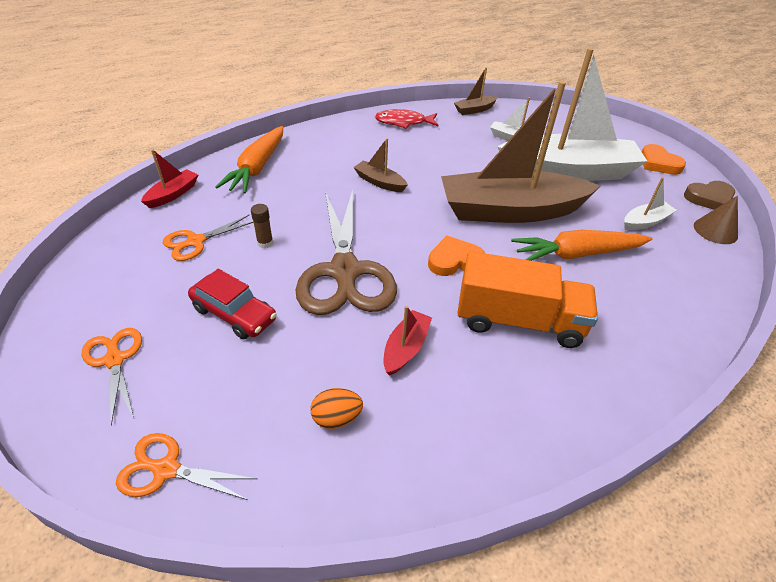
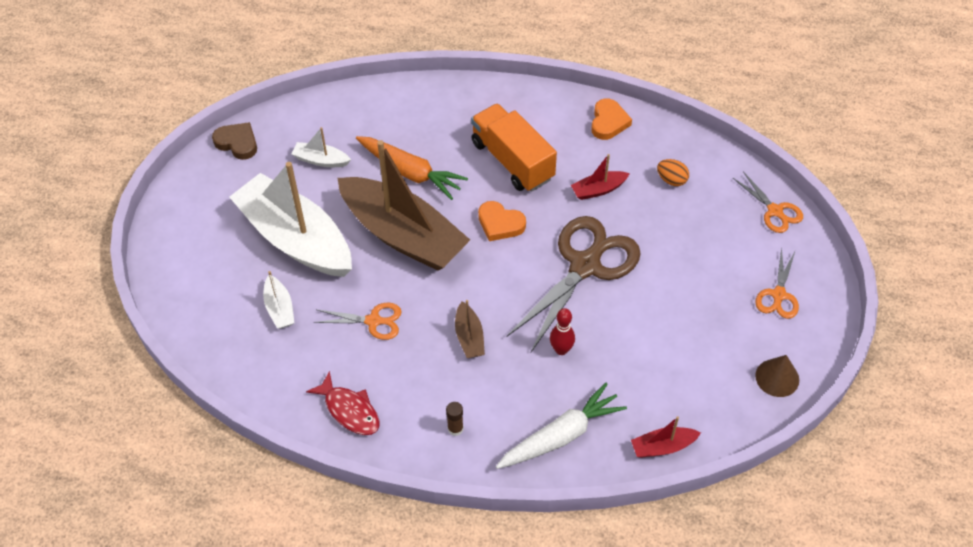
camera: 135 degrees left, 10 degrees up
orange scissors [163,215,254,261] -> orange scissors moved to [314,303,402,340]
red car [188,269,277,339] -> none
orange carrot [215,126,283,194] -> white carrot [496,383,627,469]
brown glue stick [251,204,273,248] -> brown glue stick moved to [446,402,463,436]
brown boat [454,67,498,115] -> none
orange heart [642,144,686,175] -> orange heart moved to [591,99,632,140]
brown cone [694,196,738,244] -> brown cone moved to [755,355,799,397]
none -> red bowling pin [550,308,575,355]

